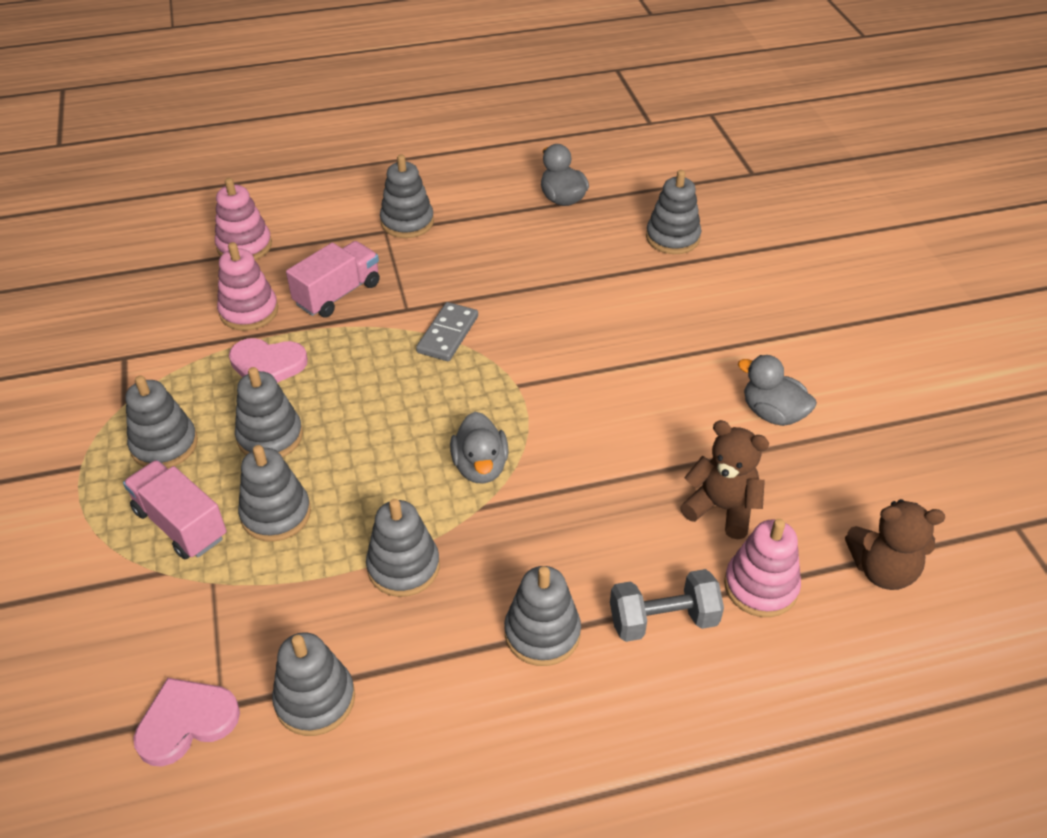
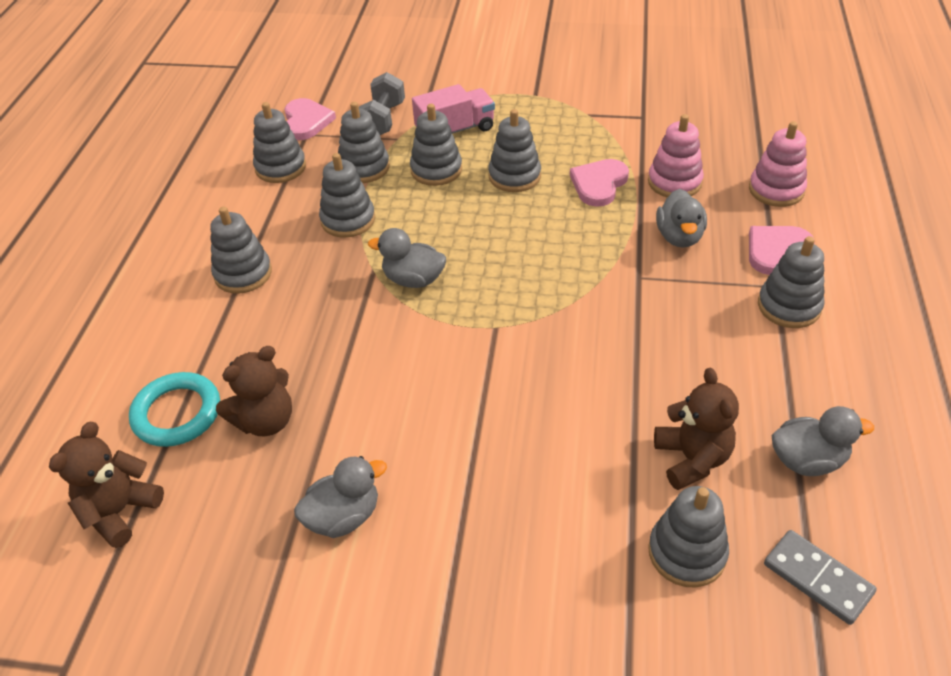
camera: 115 degrees right, 0 degrees up
grey stacking toy [125,375,198,468] -> grey stacking toy moved to [338,102,390,183]
pink truck [286,241,380,318] -> grey duck [656,189,707,248]
grey domino [416,302,478,361] -> grey domino moved to [764,530,877,625]
grey dumbbell [610,569,724,642] -> grey dumbbell moved to [359,72,405,135]
pink stacking toy [724,519,801,617] -> turquoise ring [129,372,220,447]
none -> brown teddy bear [654,368,739,490]
none -> pink heart [749,226,813,275]

